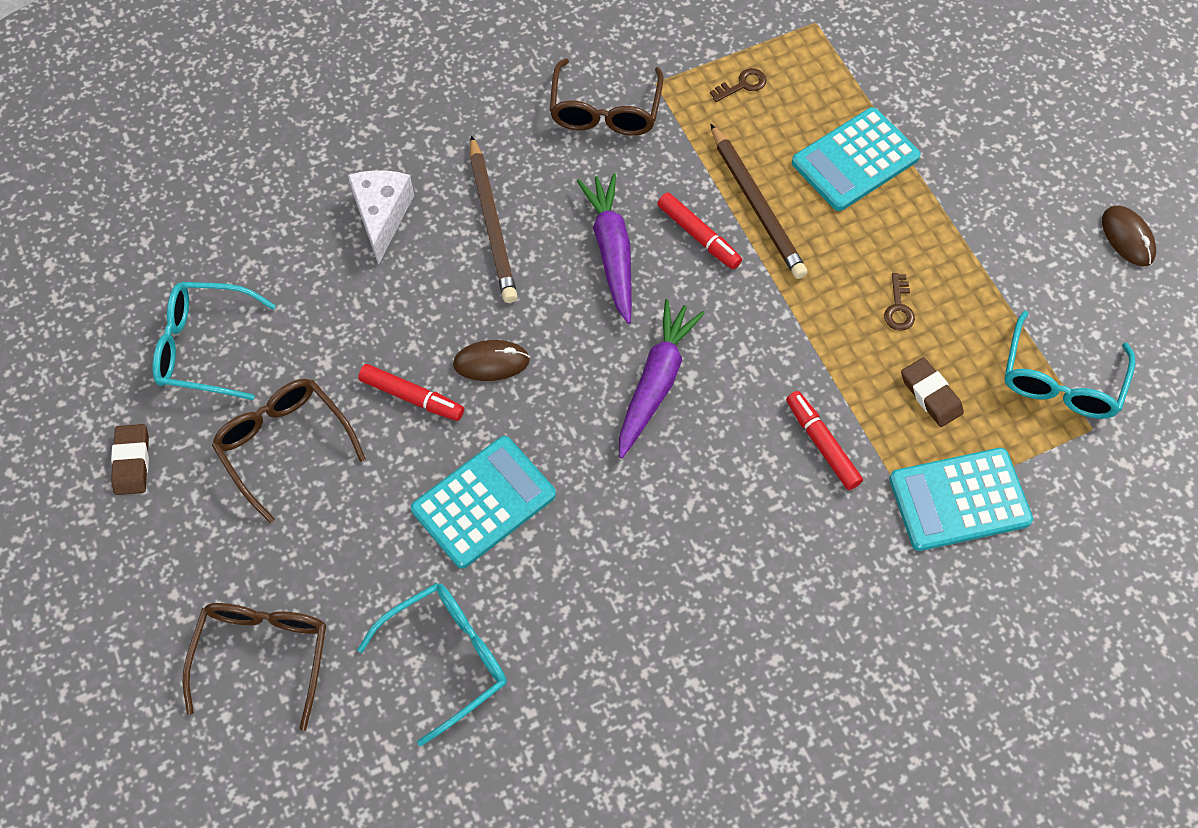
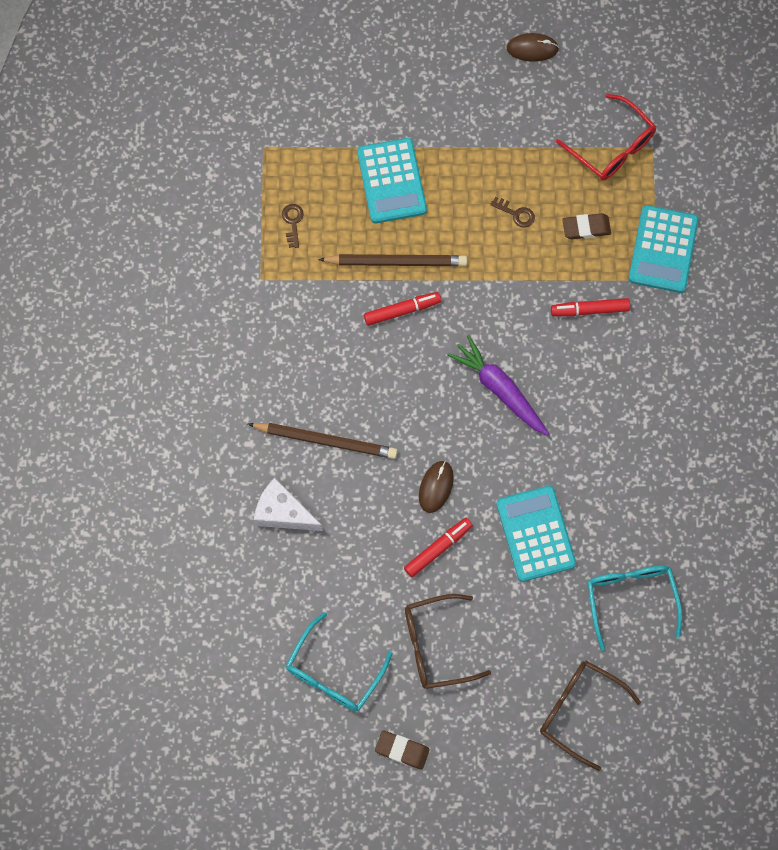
camera: 65 degrees left, 10 degrees up
brown glasses [550,58,663,136] -> none
purple carrot [577,173,632,324] -> none
turquoise glasses [1004,311,1135,419] -> red glasses [556,94,656,181]

